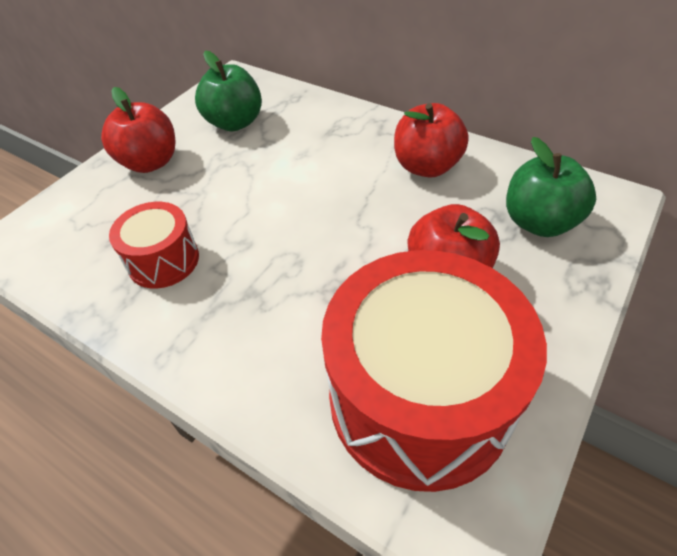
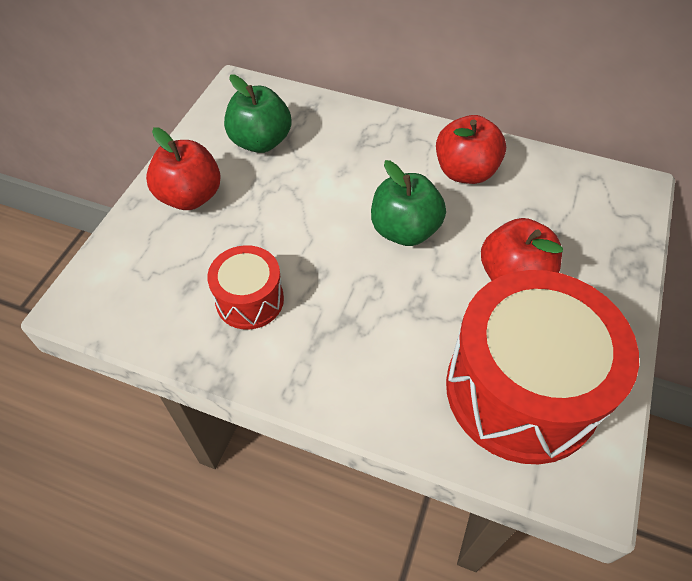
camera: 15 degrees left, 5 degrees up
green apple [506,137,596,237] -> green apple moved to [371,160,446,246]

